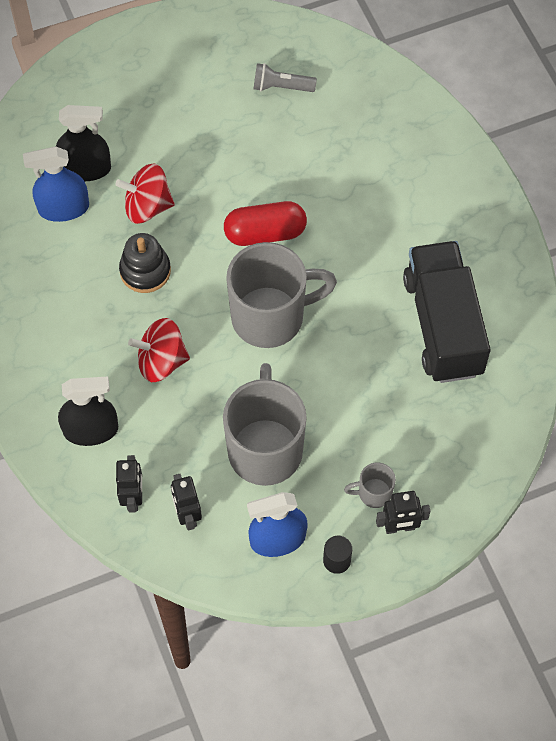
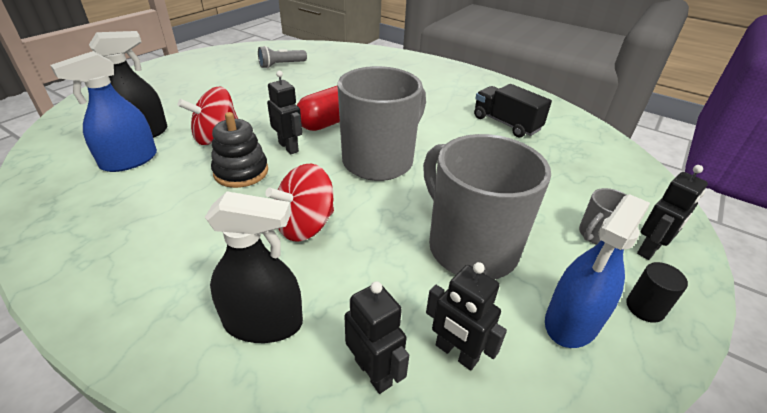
camera: 35 degrees left, 25 degrees down
black spray bottle [58,376,118,446] -> black spray bottle turned 45 degrees clockwise [205,191,303,343]
black truck [403,241,491,383] -> black truck [474,84,552,138], size x0.59
none -> black robot [267,71,302,154]

